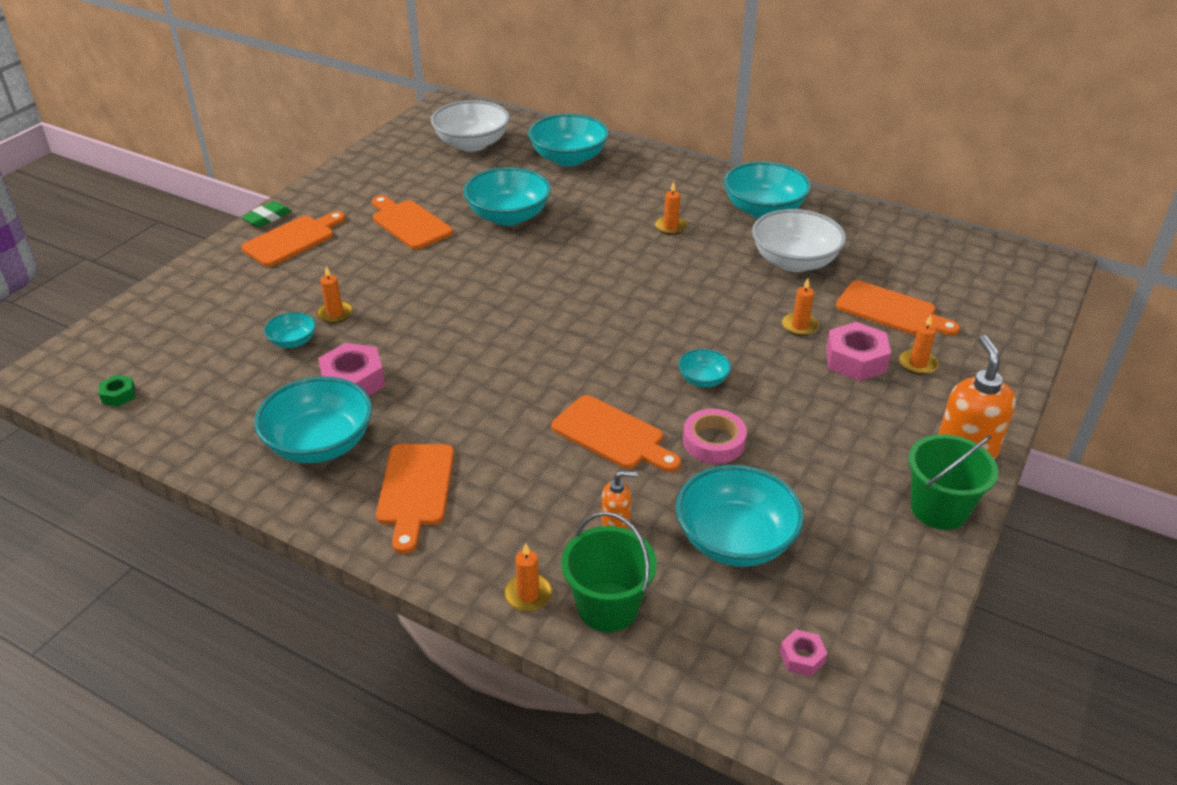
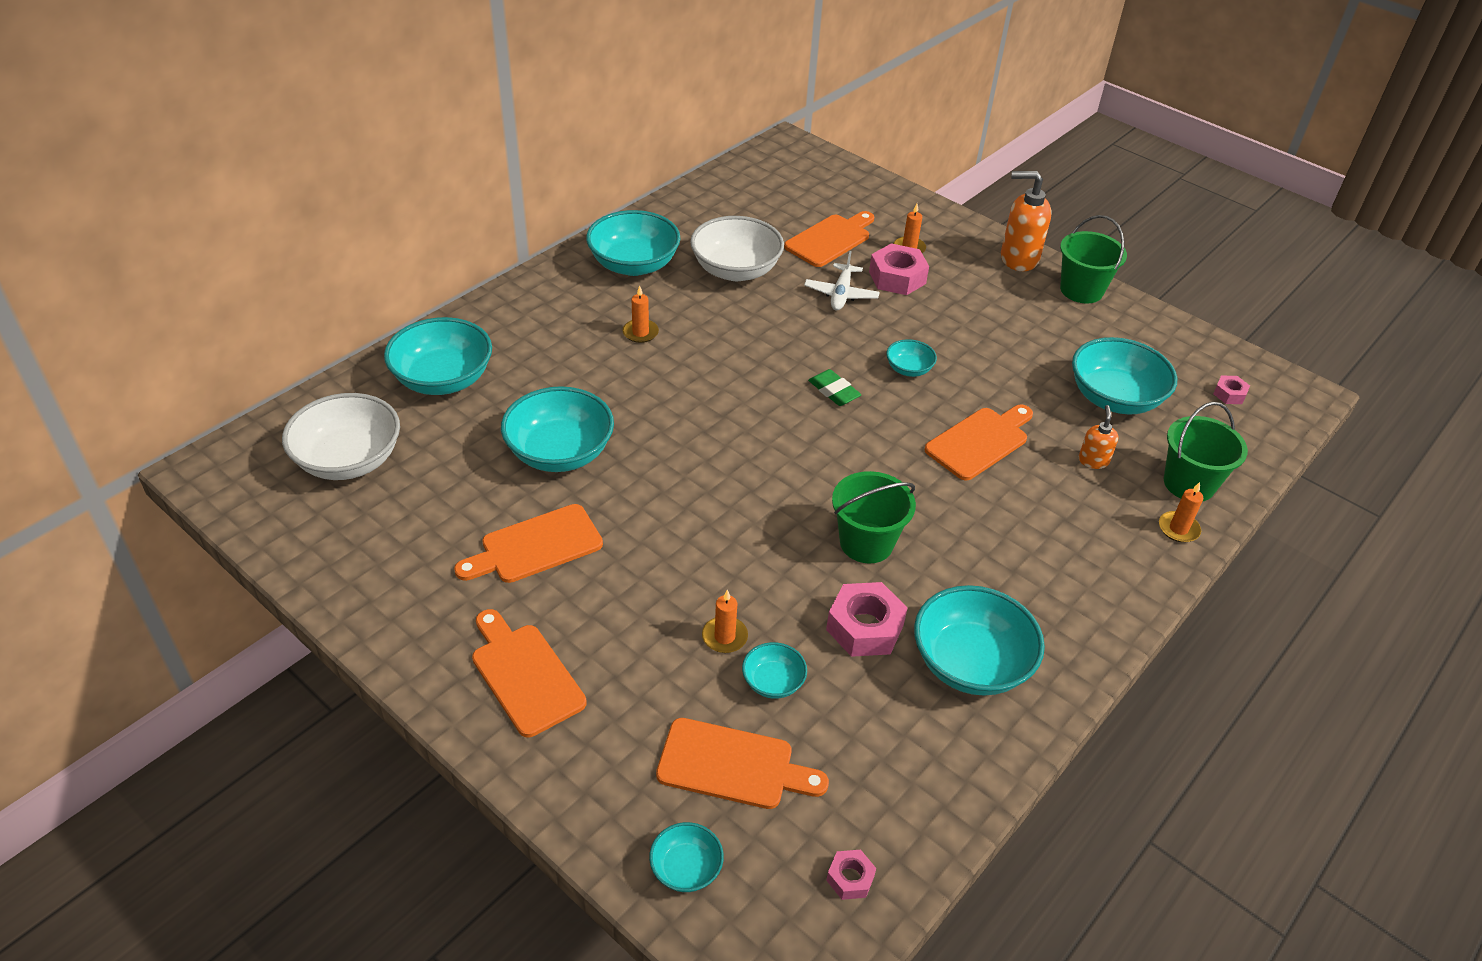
camera: 80 degrees left, 5 degrees up
green nut [99,375,135,407] -> pink nut [826,850,876,900]
green eraser [241,201,291,227] -> green eraser moved to [808,369,862,406]
orange cutting board [376,444,454,554] -> orange cutting board moved to [656,718,829,809]
pink tape [683,409,747,464] -> none
orange candle [782,278,819,336] -> white plane [804,251,880,310]
none -> turquoise bowl [649,822,724,892]
none -> green bucket [832,471,916,563]

